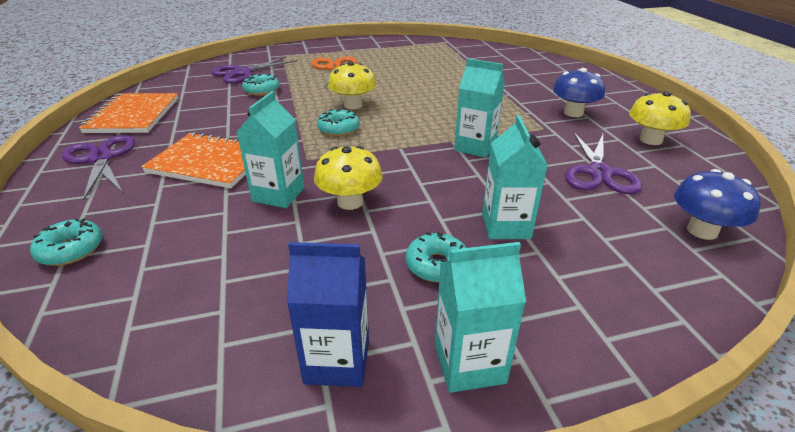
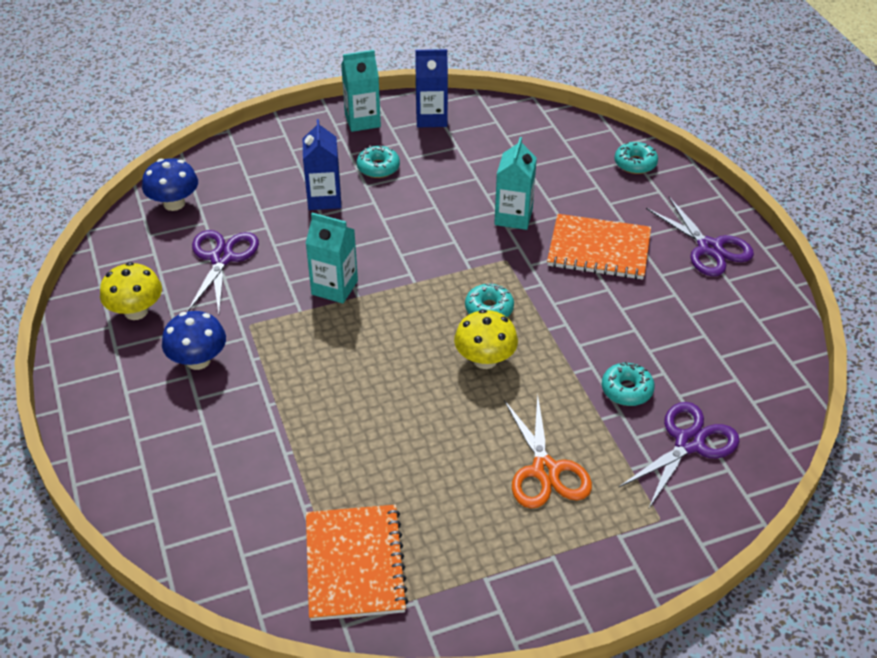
camera: 175 degrees right, 10 degrees up
orange notebook [79,93,179,133] -> orange notebook moved to [306,505,409,621]
yellow mushroom [314,146,383,210] -> none
turquoise carton [482,115,548,239] -> blue carton [303,119,341,210]

